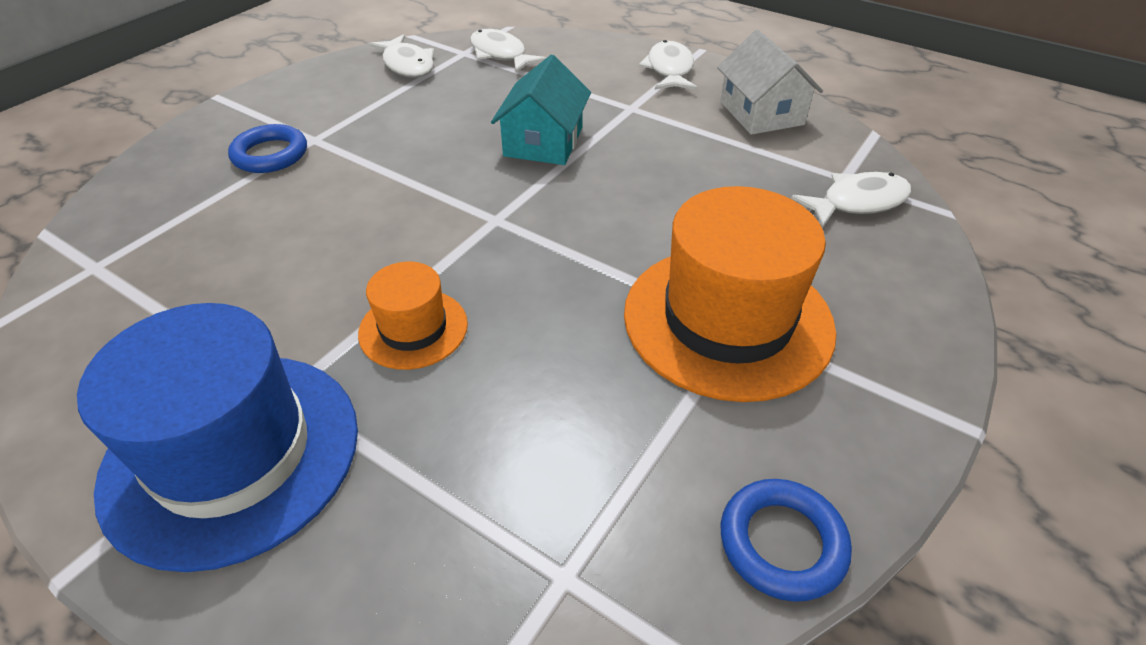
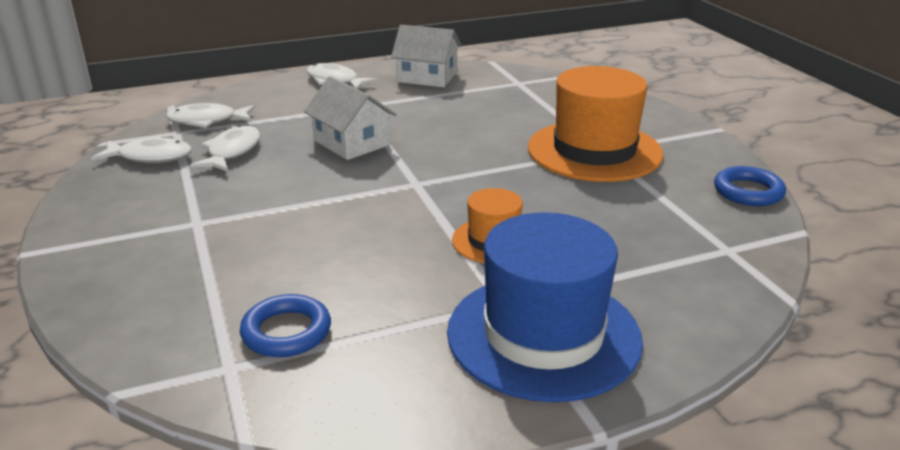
camera: 55 degrees left, 15 degrees down
blue ring [228,124,307,173] -> blue ring moved to [240,294,331,357]
turquoise house [491,54,591,165] -> white house [304,76,397,160]
white fish [791,172,911,228] -> white fish moved to [190,125,260,172]

